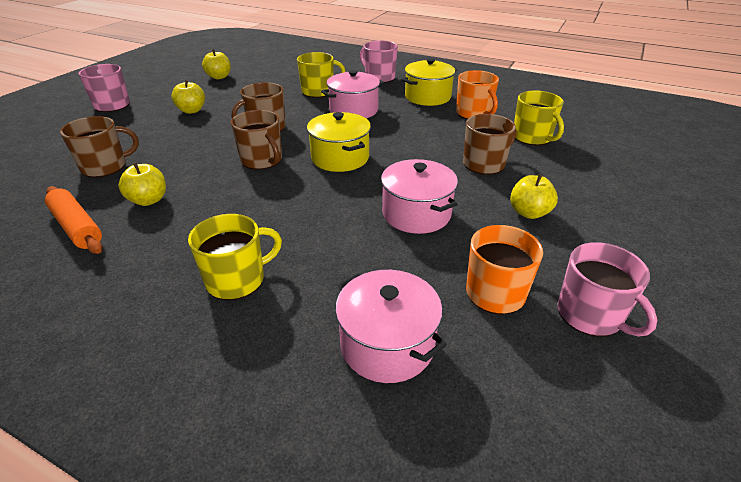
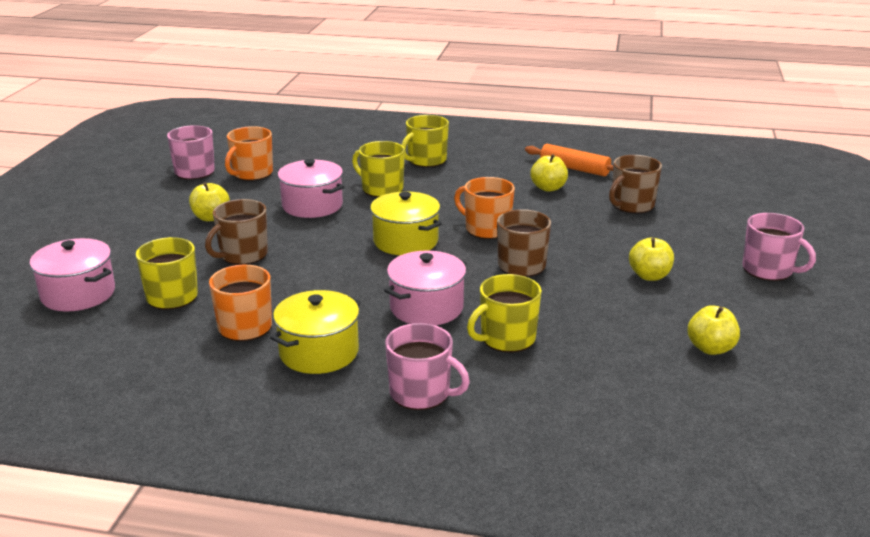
camera: 165 degrees right, 10 degrees down
brown mug [231,110,282,170] -> orange mug [454,177,515,239]
pink pot [335,270,447,383] -> pink pot moved to [30,238,115,312]
none -> yellow mug [352,141,405,197]

